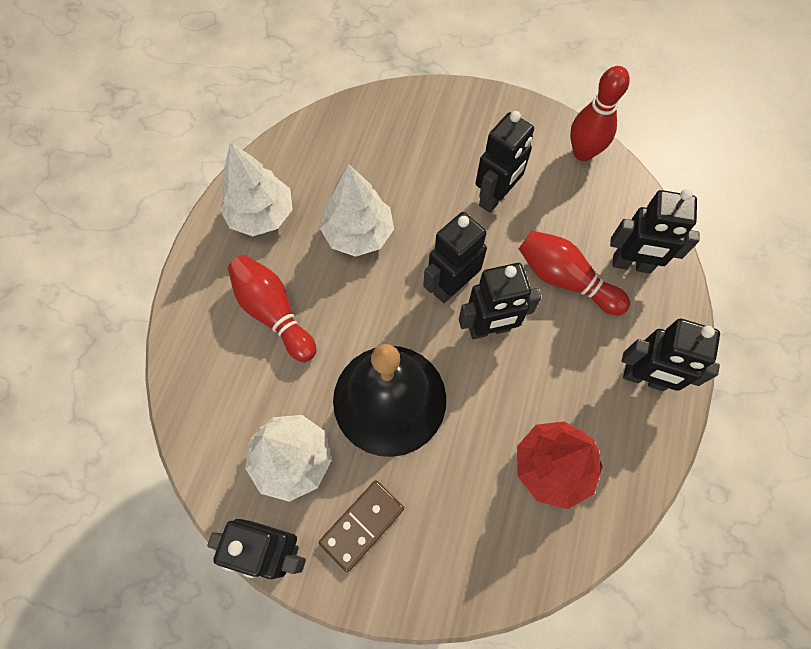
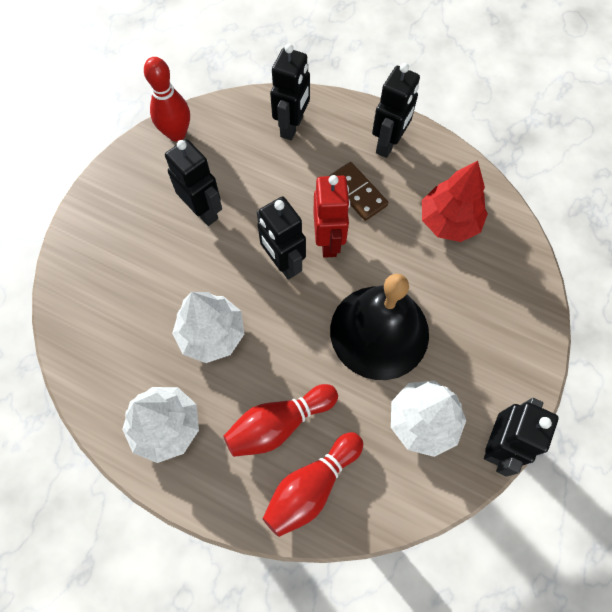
camera: 80 degrees left, 0 degrees up
brown domino [319,481,404,572] -> brown domino moved to [329,162,388,221]
black robot [459,263,541,339] -> red robot [313,175,350,258]
red bowling pin [519,230,630,315] -> red bowling pin moved to [263,432,363,537]

